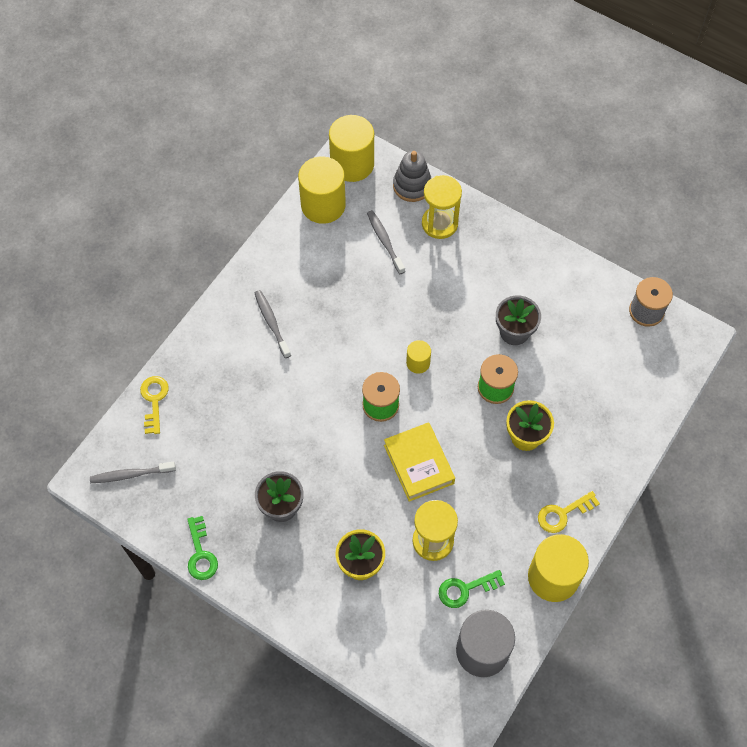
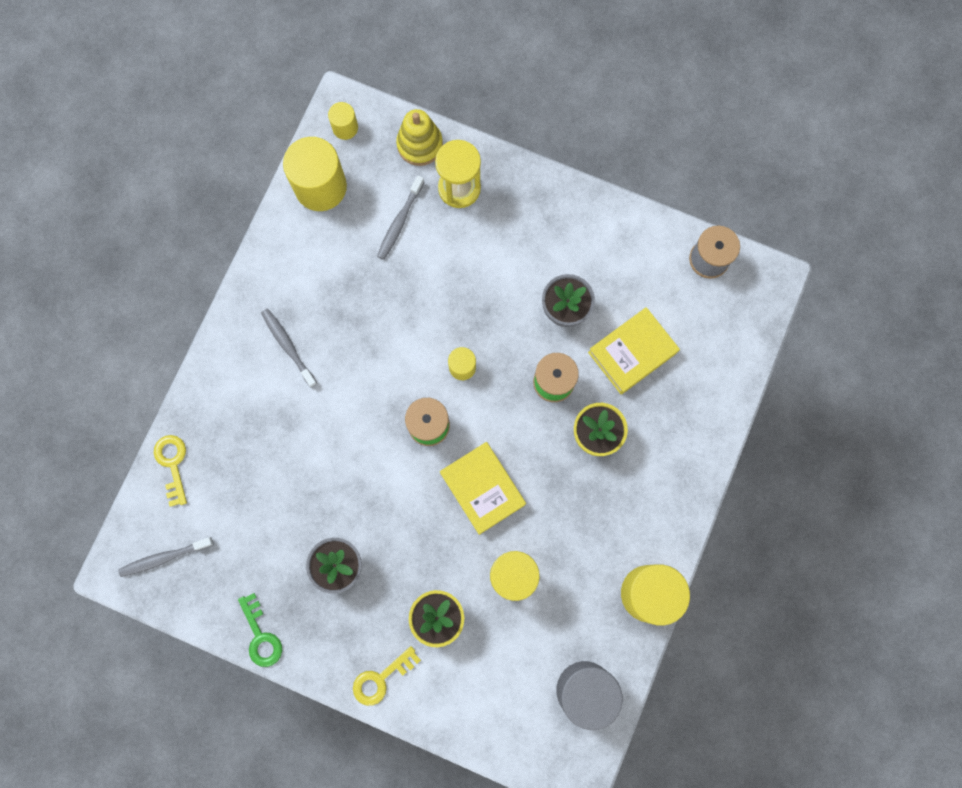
camera: 10 degrees left, 15 degrees up
yellow cylinder [329,115,374,182] -> yellow cylinder [328,102,358,140], size x0.50
grey toothbrush [367,210,405,274] -> grey toothbrush turned 120 degrees counterclockwise [377,176,424,260]
grey stacking toy [393,151,431,202] -> yellow stacking toy [396,109,443,166]
green key [439,570,505,608] -> none
yellow key [538,491,600,533] -> yellow key moved to [353,646,421,706]
none -> yellow book [588,307,680,394]

